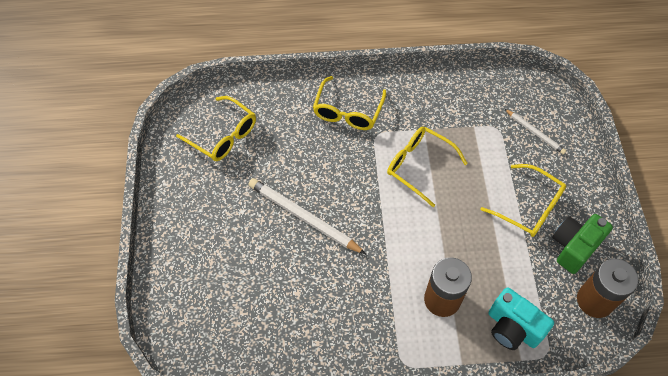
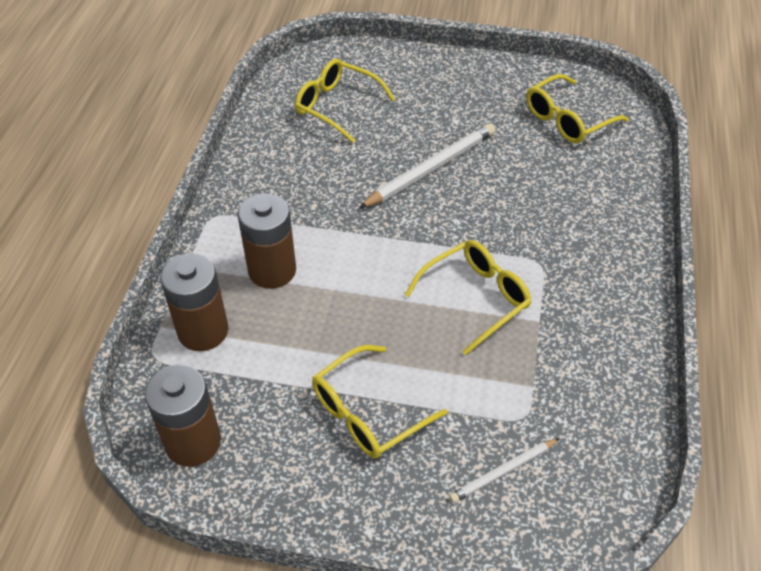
camera: 105 degrees right, 10 degrees down
yellow glasses [313,76,386,130] -> yellow glasses moved to [295,59,396,143]
turquoise camera [488,287,554,350] -> brown battery [160,253,228,351]
green camera [552,214,613,274] -> none

